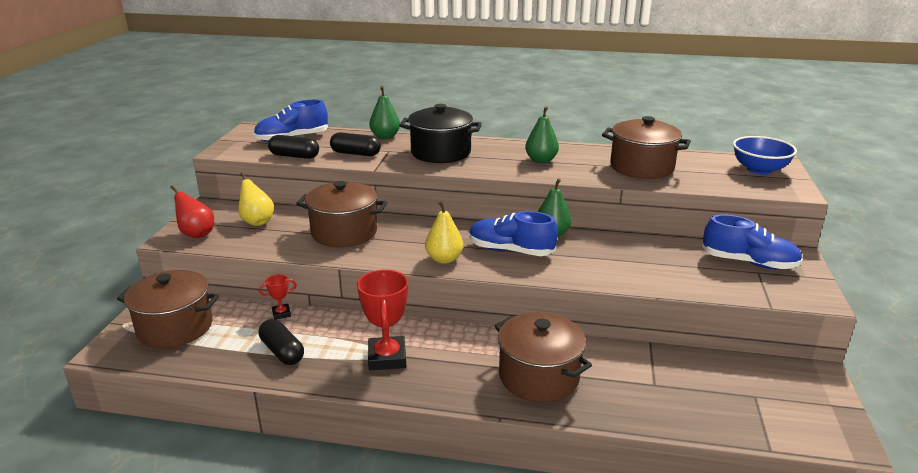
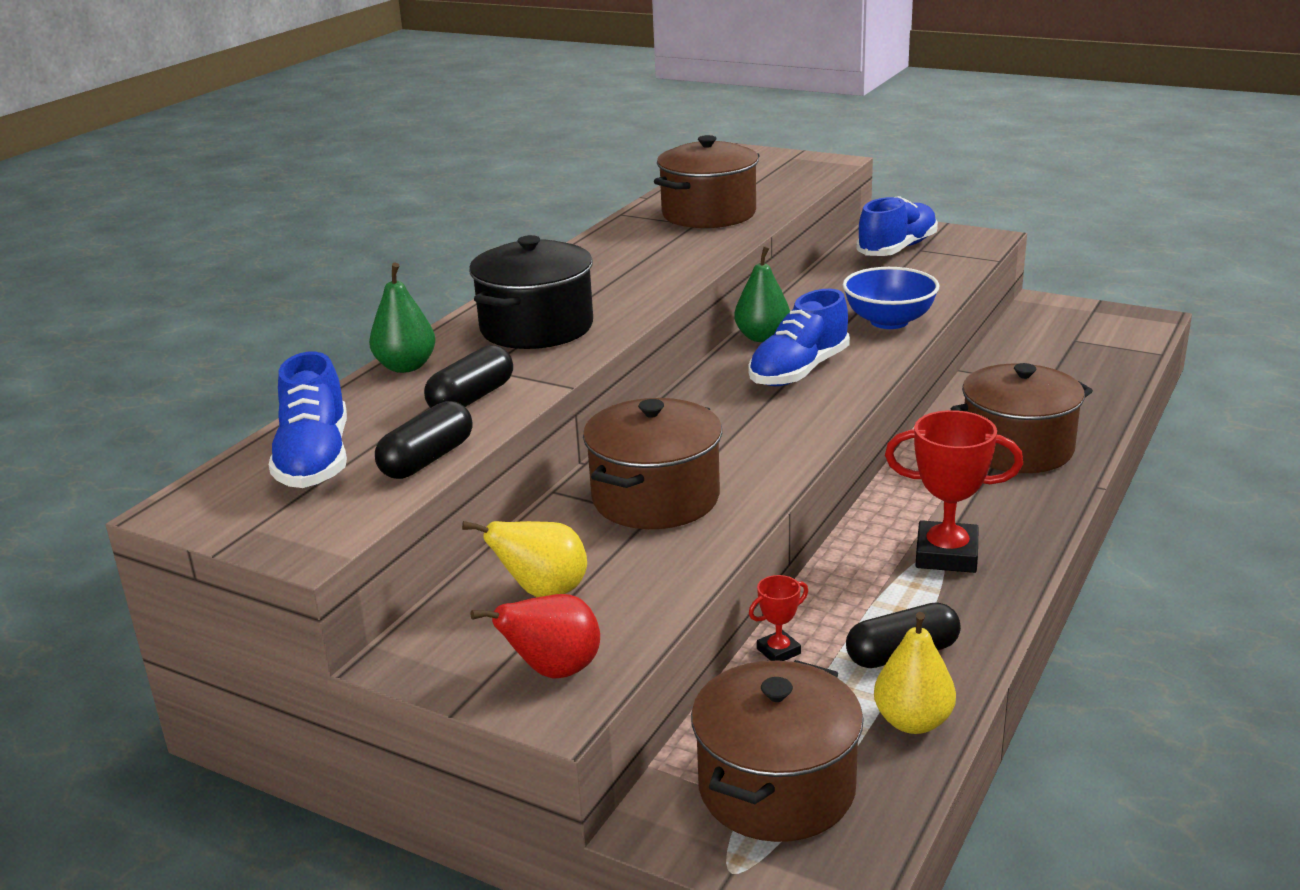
camera: 70 degrees left, 0 degrees up
red trophy [259,274,297,320] -> red trophy turned 60 degrees clockwise [749,575,808,661]
yellow pear [425,201,463,264] -> yellow pear moved to [874,612,956,734]
green pear [525,106,559,163] -> none
blue bowl [733,136,797,175] -> blue bowl moved to [843,267,939,329]

